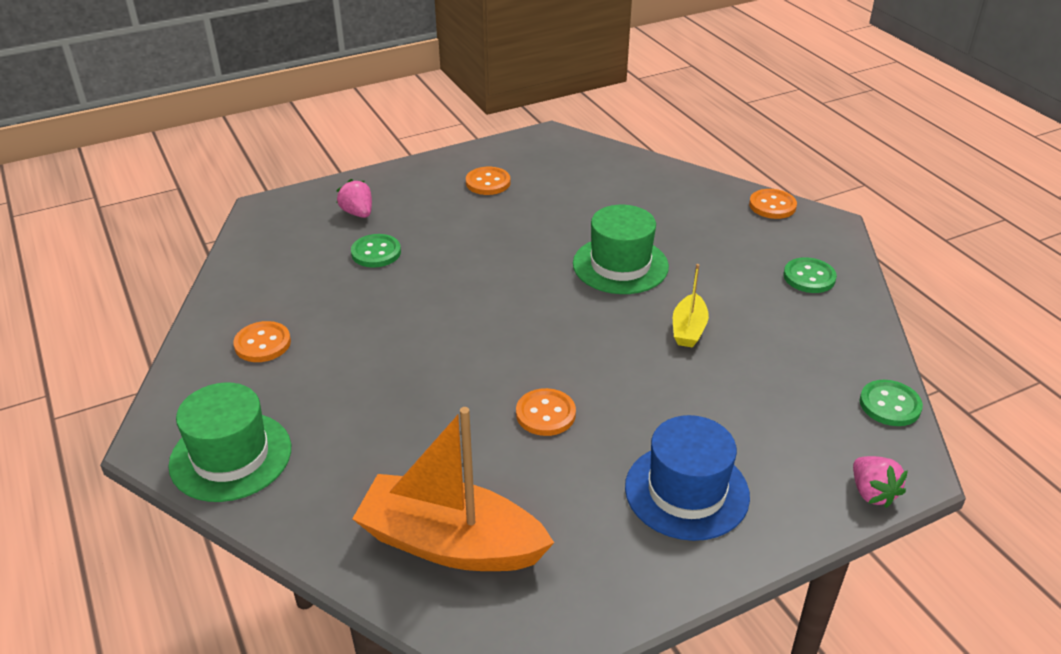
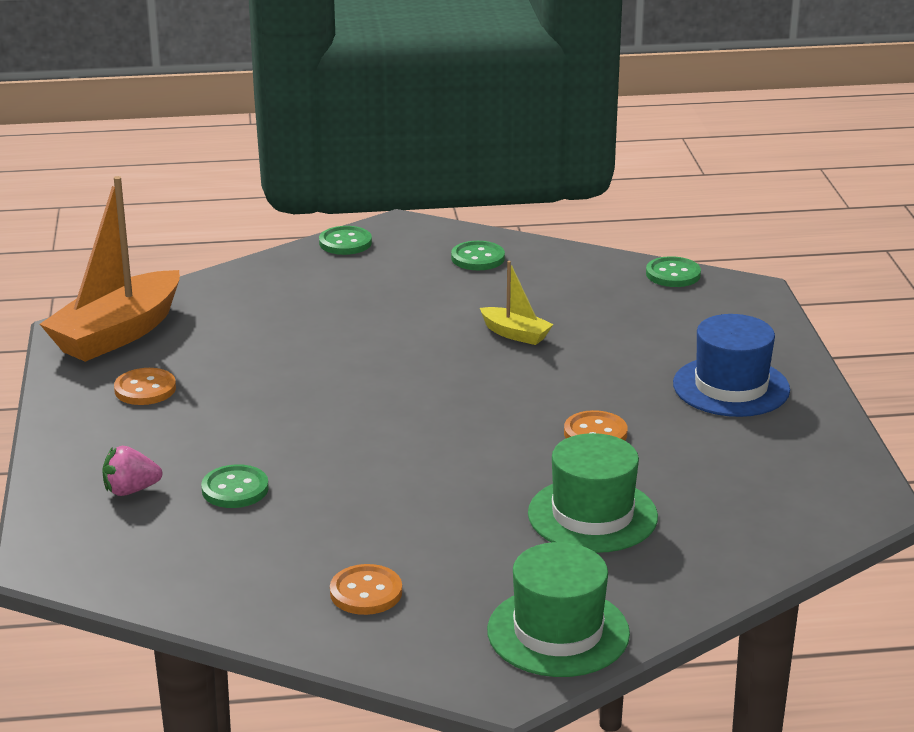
camera: 70 degrees left, 10 degrees down
orange boat [352,407,554,571] -> orange boat moved to [40,176,180,362]
green hat [573,205,669,294] -> green hat moved to [528,433,658,553]
orange button [749,189,797,219] -> green button [319,226,372,255]
pink strawberry [853,456,908,508] -> none

